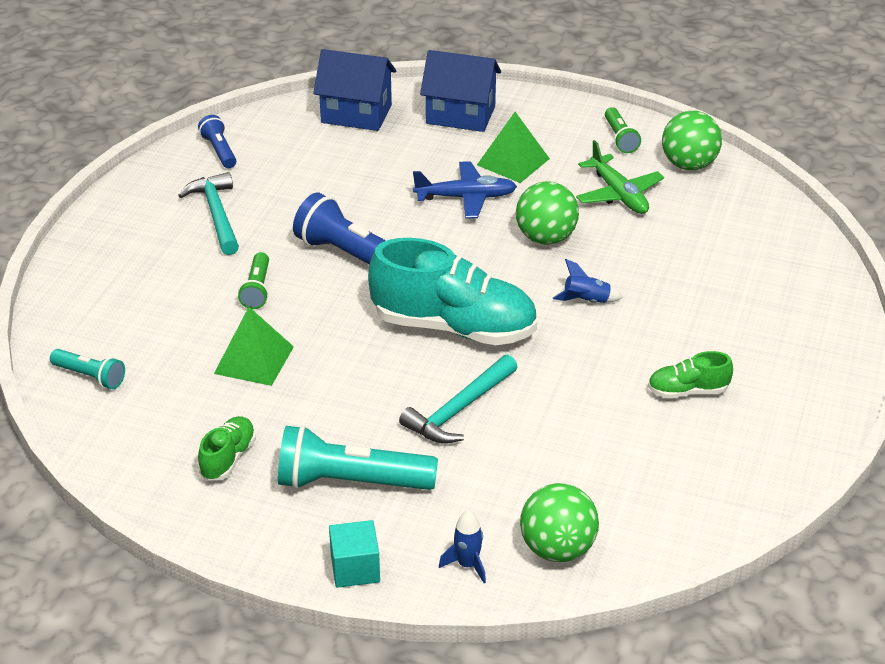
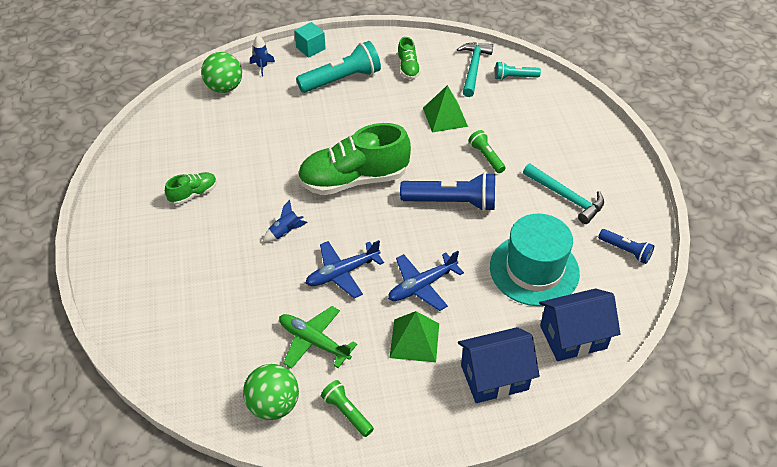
camera: 150 degrees right, 10 degrees up
turquoise shoe [368,238,537,345] -> green shoe [298,123,411,195]
turquoise hammer [399,355,518,444] -> turquoise hammer moved to [457,42,493,97]
green ball [516,181,579,245] -> blue plane [306,240,384,298]
none -> turquoise hat [490,214,580,306]

